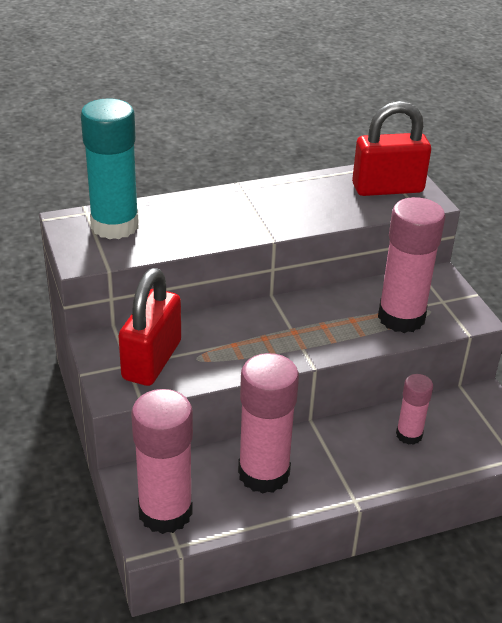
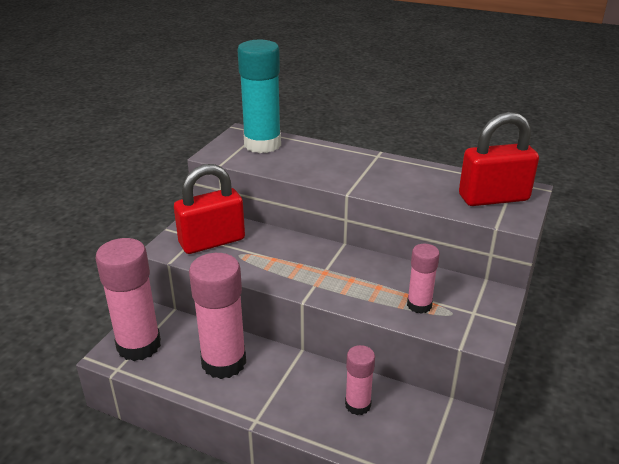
camera: 45 degrees right, 5 degrees down
red padlock [352,101,431,196] -> red padlock turned 45 degrees counterclockwise [459,112,539,206]
pink glue stick [378,197,446,333] -> pink glue stick [407,244,440,314], size x0.54

